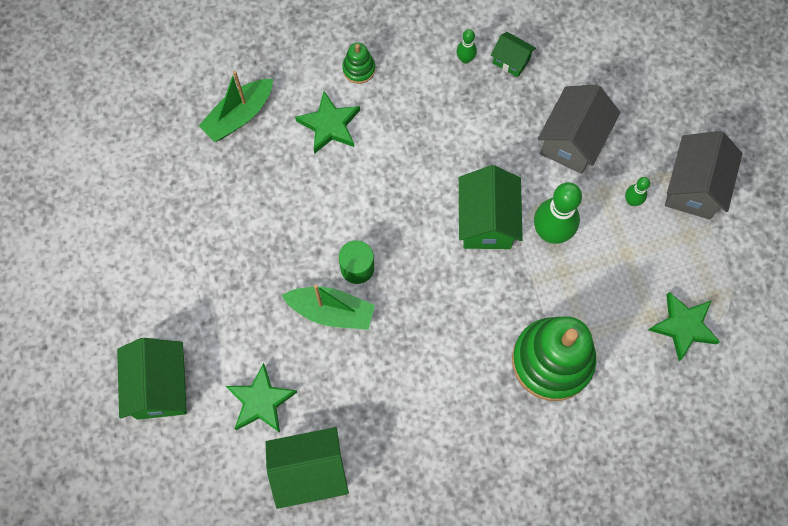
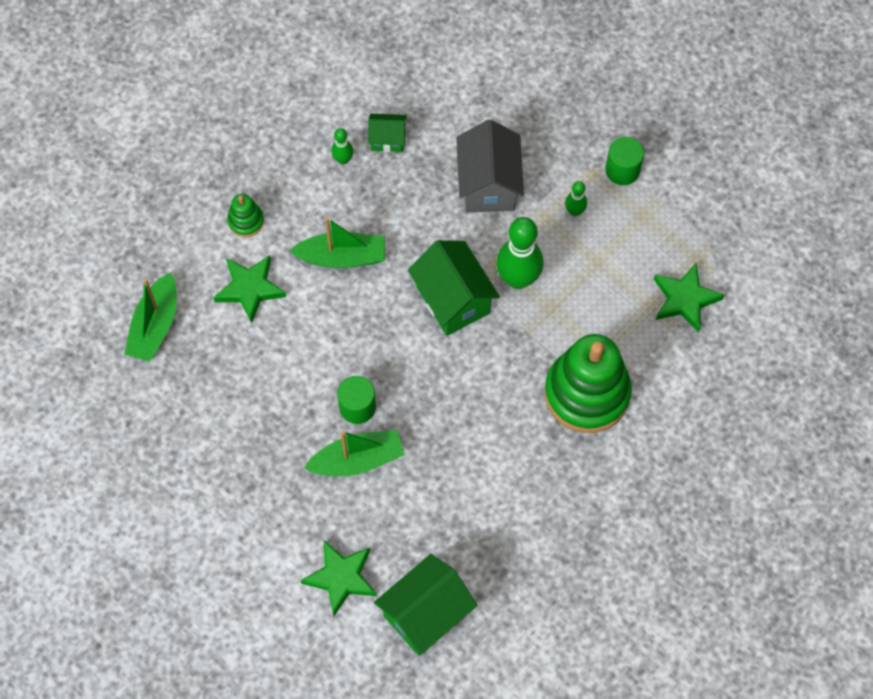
camera: 30 degrees left, 5 degrees down
green house [117,338,187,420] -> none
grey house [665,131,742,220] -> green cylinder [605,137,644,185]
none -> green boat [289,217,385,268]

